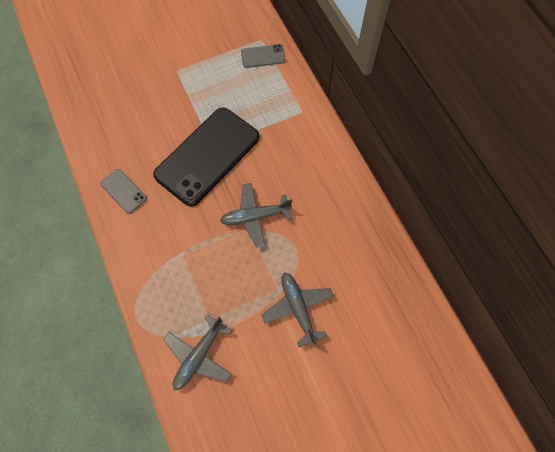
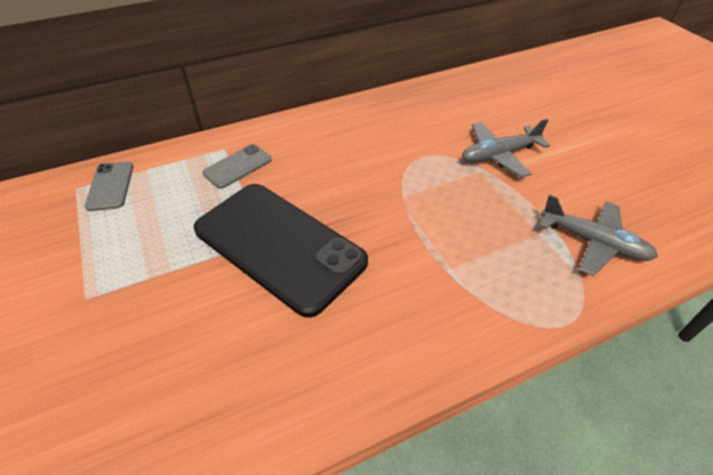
camera: 90 degrees left, 20 degrees down
grey phone [100,169,147,214] -> grey phone moved to [202,144,272,189]
grey plane [220,183,292,248] -> none

